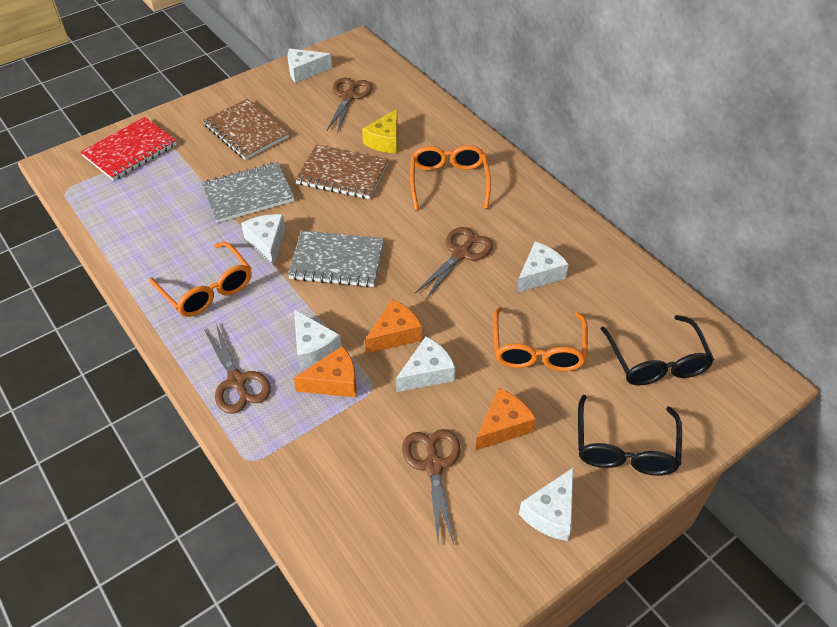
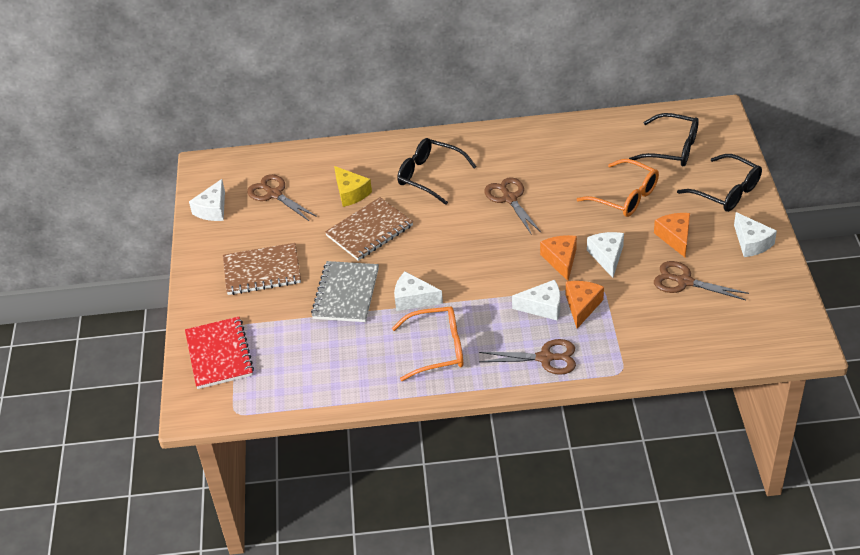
camera: 55 degrees left, 5 degrees down
grey notebook [288,230,384,287] -> none
orange glasses [410,145,491,210] -> black glasses [397,138,477,205]
white cheese [517,242,569,293] -> none

